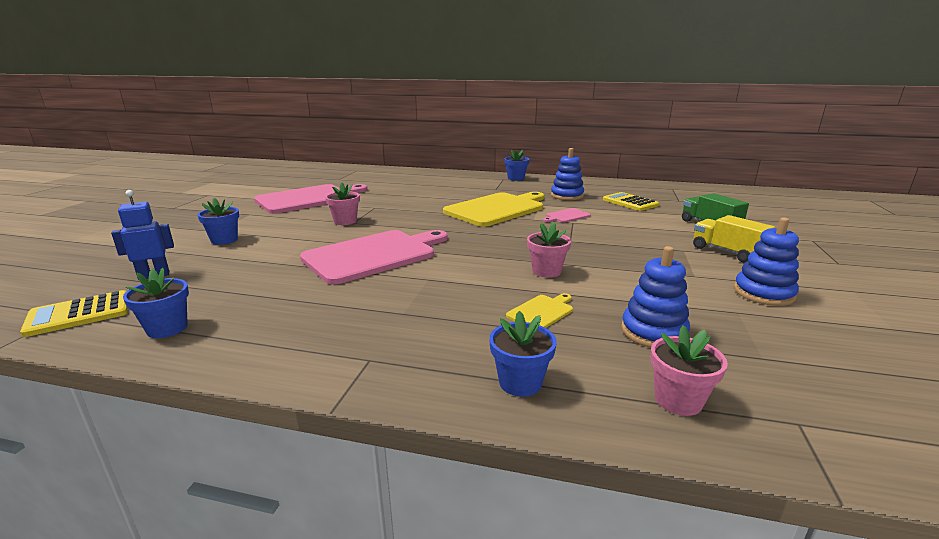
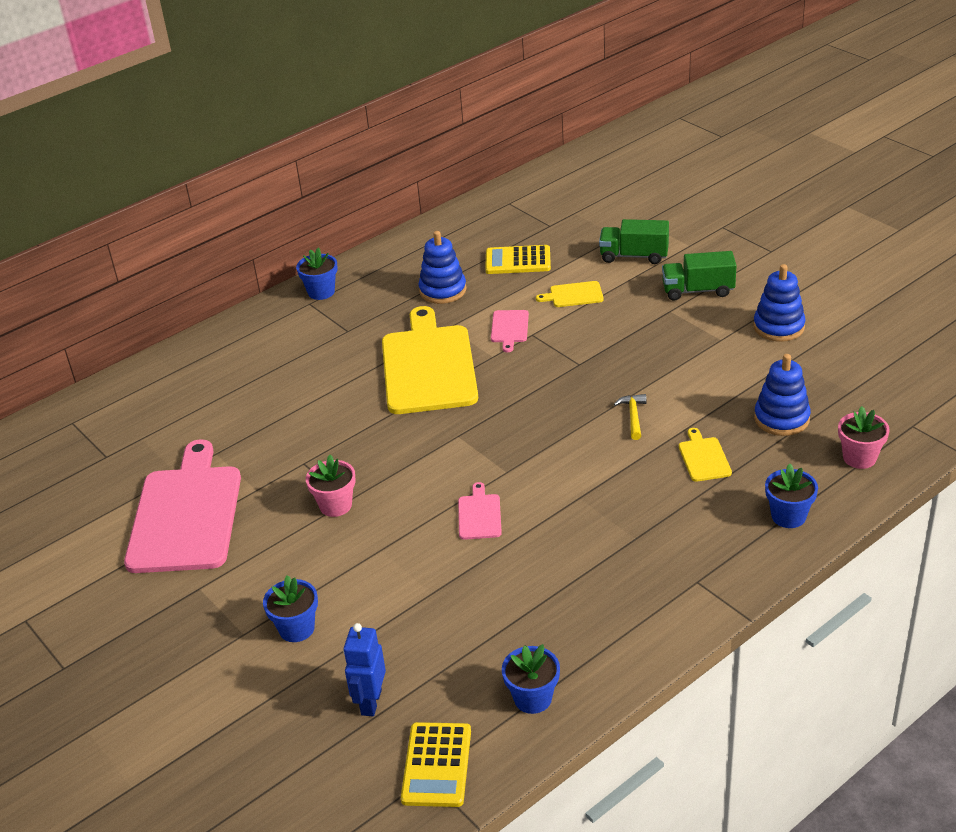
camera: 50 degrees left, 15 degrees up
pink cutting board [300,230,448,285] -> pink cutting board [458,482,502,540], size x0.42
pink flower pot [527,222,571,278] -> yellow hammer [614,394,647,440]
yellow truck [693,215,775,262] -> green truck [662,251,737,301]
none -> yellow cutting board [536,281,604,307]

